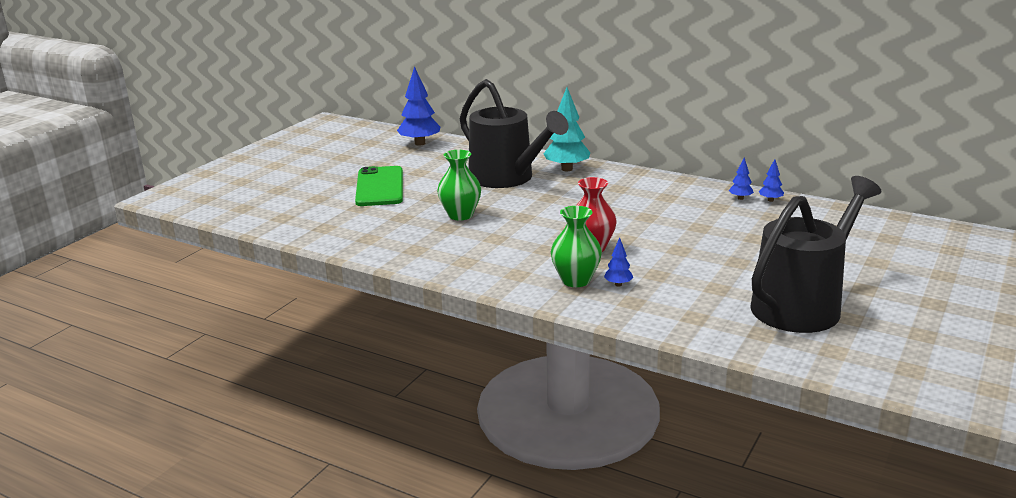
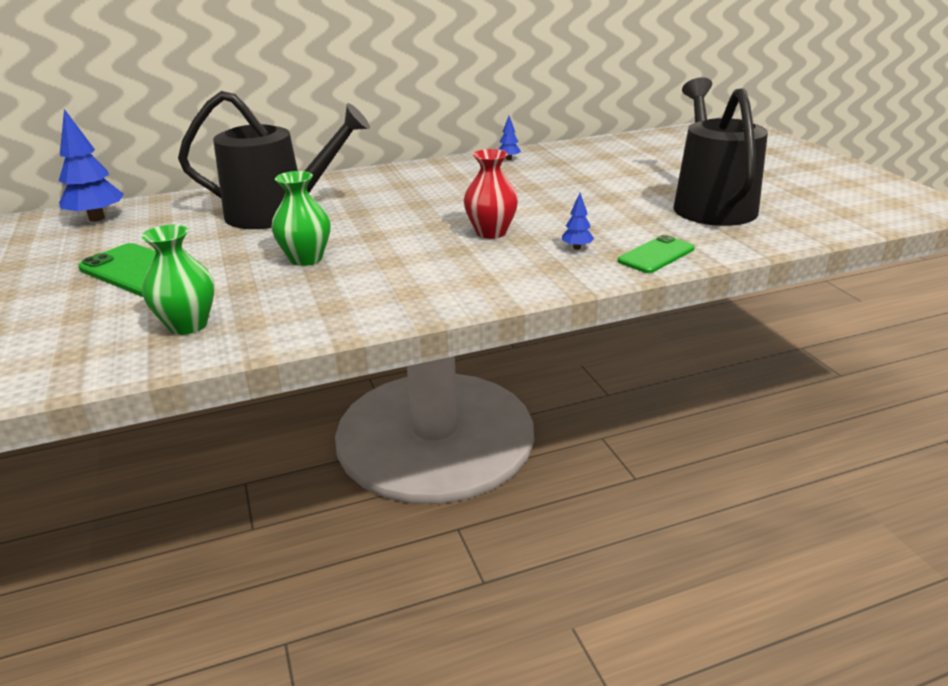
camera: 50 degrees left, 5 degrees up
turquoise tree [543,87,590,171] -> none
green vase [551,206,602,287] -> green vase moved to [141,225,214,335]
blue tree [759,159,784,202] -> none
none -> green phone [618,235,695,273]

